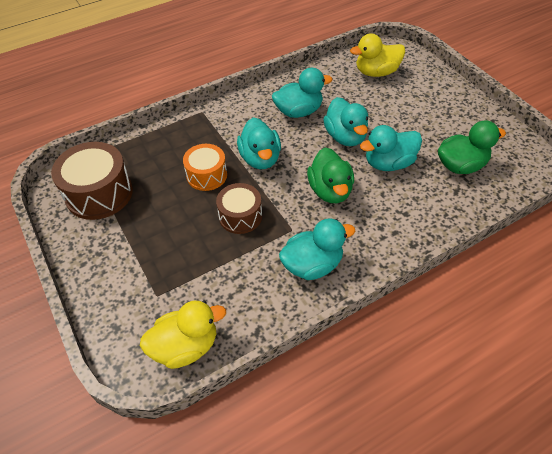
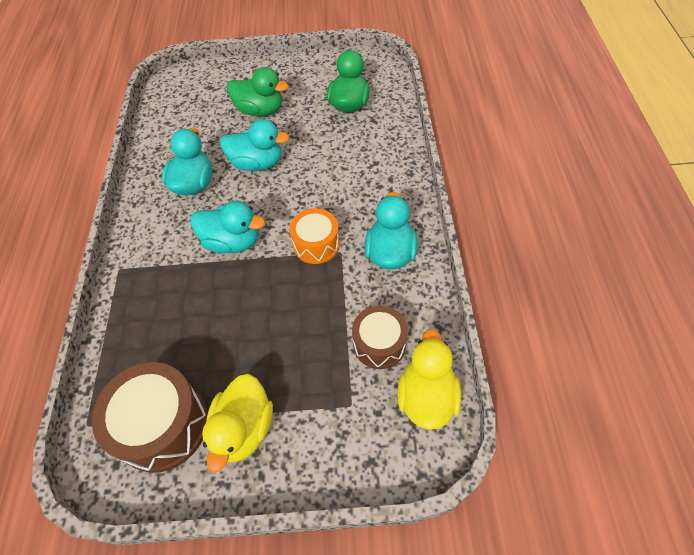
camera: 60 degrees left, 5 degrees up
orange drum [183,144,227,191] -> orange drum moved to [289,208,340,264]
brown drum [216,183,262,234] -> brown drum moved to [352,306,408,369]
green duck [307,148,354,203] -> green duck moved to [227,67,288,116]
yellow duck [350,34,405,77] -> yellow duck moved to [202,374,273,472]
turquoise duck [360,125,422,171] -> none

